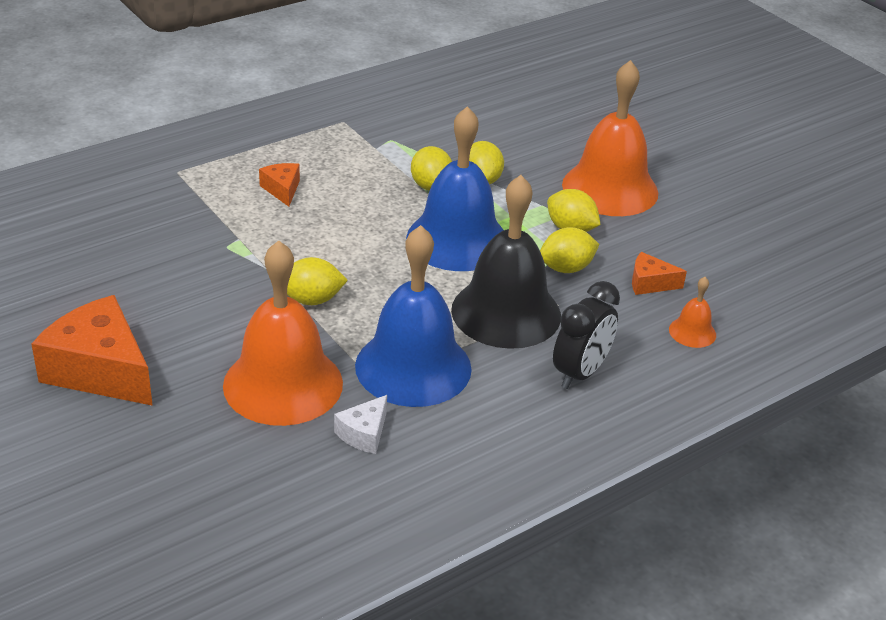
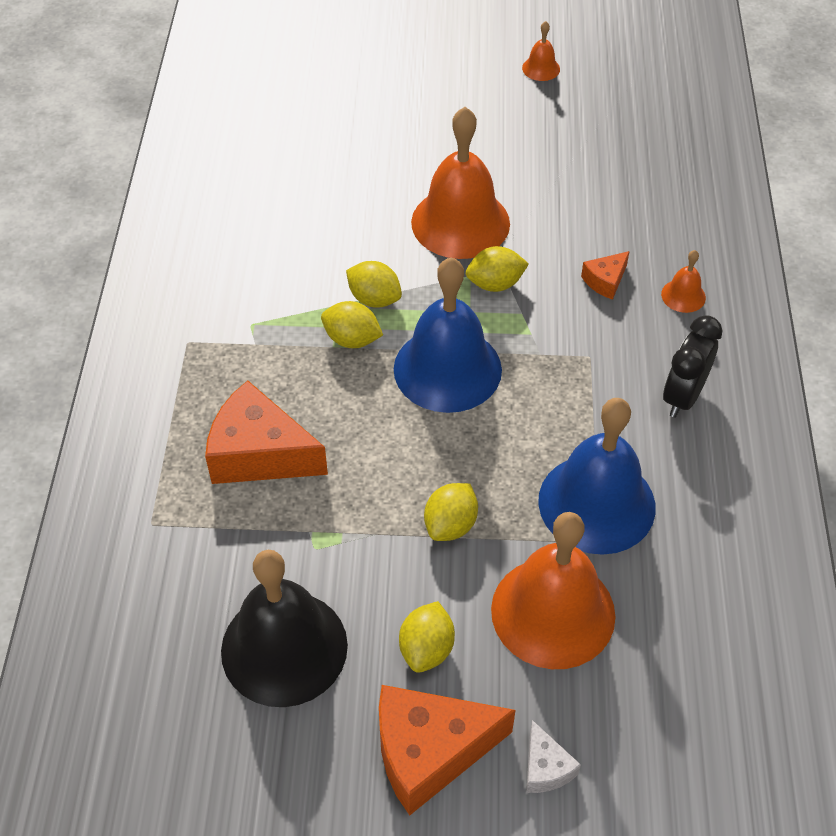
camera: 50 degrees left, 15 degrees up
orange cheese [259,163,300,207] -> orange cheese [205,380,328,484], size x2.08
white cheese [334,395,387,454] -> white cheese moved to [526,720,581,793]
black bell [451,175,561,349] -> black bell moved to [221,550,348,707]
yellow lemon [540,227,599,273] -> yellow lemon moved to [399,601,455,673]
black clock [553,281,620,389] -> black clock turned 135 degrees counterclockwise [663,315,722,418]
none -> orange bell [522,21,560,81]

